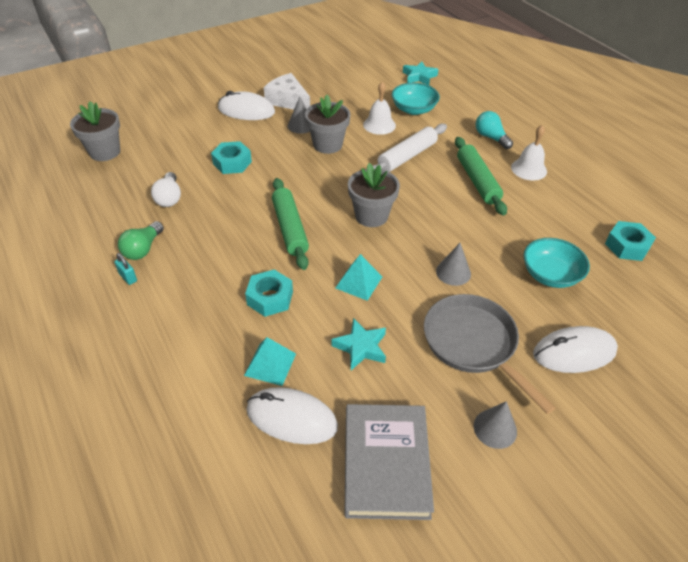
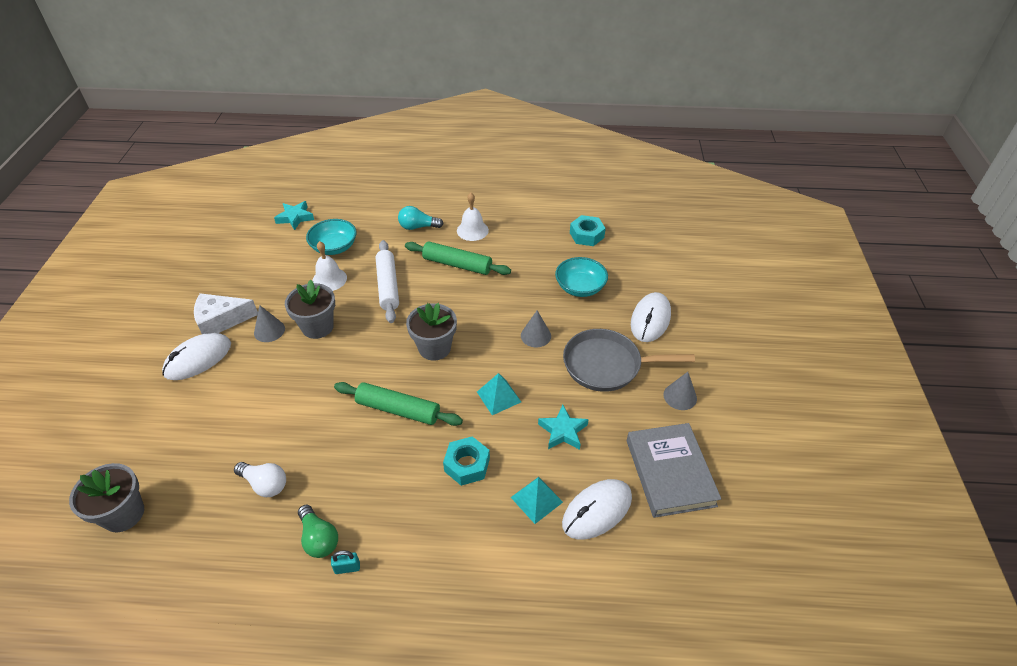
camera: 55 degrees left, 0 degrees up
turquoise nut [211,141,252,174] -> none
grey book [344,404,434,520] -> grey book turned 45 degrees clockwise [627,423,721,518]

